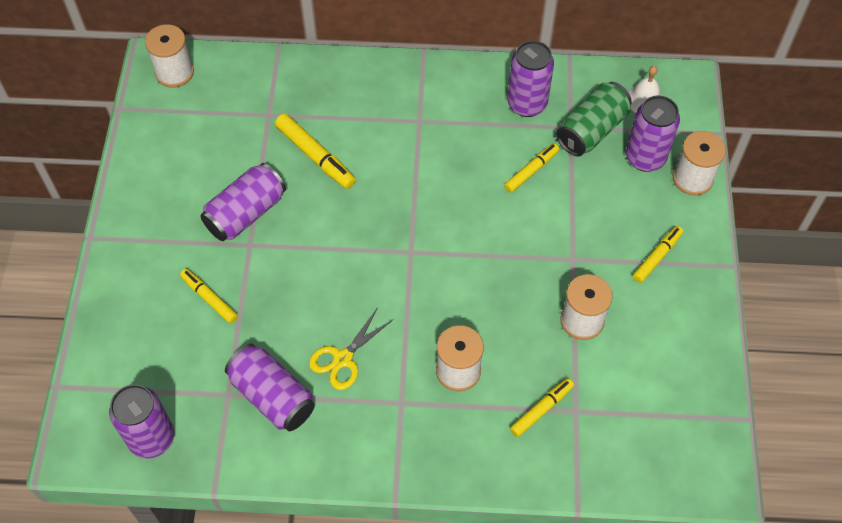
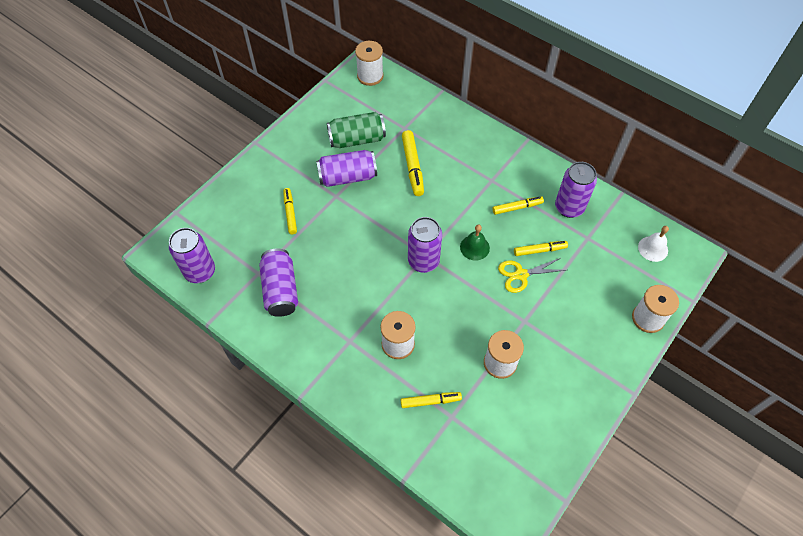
camera: 35 degrees right, 0 degrees up
yellow scissors [309,307,394,390] -> yellow scissors moved to [498,257,565,293]
green can [556,82,632,156] -> green can moved to [327,112,386,148]
purple can [626,96,680,172] -> purple can moved to [408,217,442,273]
yellow marker [633,226,683,283] -> yellow marker moved to [492,196,544,215]
none -> green bell [460,225,490,260]

